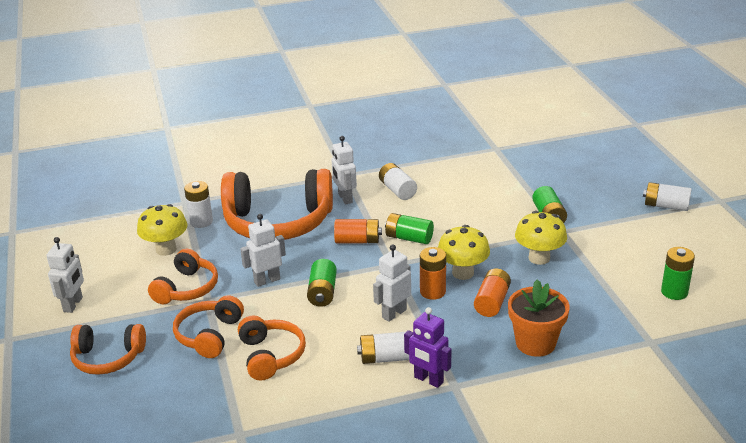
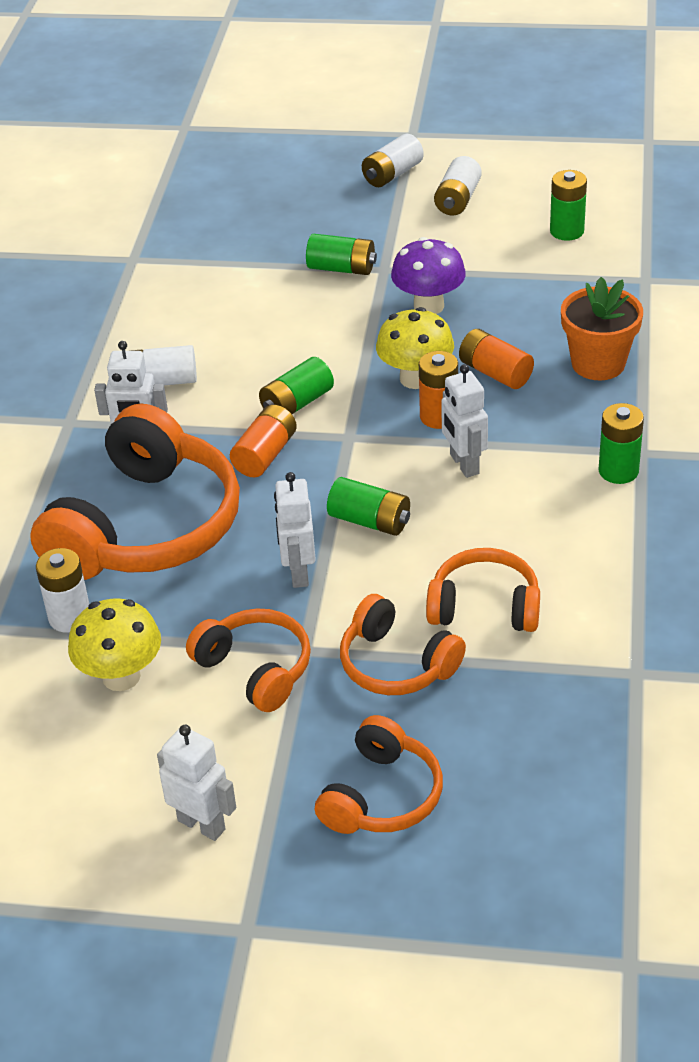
camera: 65 degrees left, 10 degrees up
white battery [357,332,409,364] -> white battery moved to [434,156,482,216]
purple robot [404,307,451,388] -> green battery [598,403,644,484]
yellow mushroom [515,211,567,265] -> purple mushroom [391,237,466,314]

